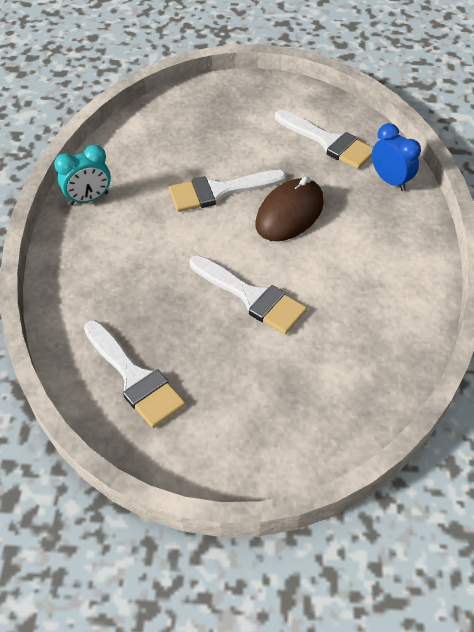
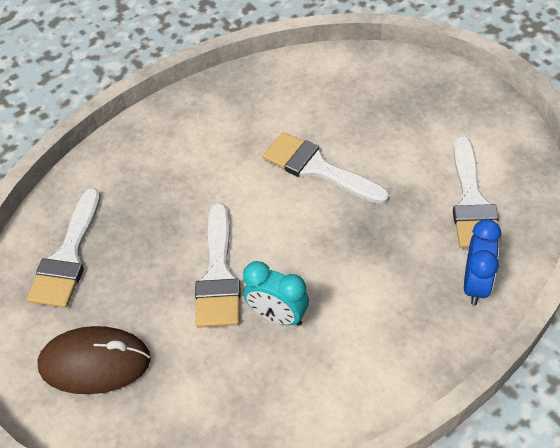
camera: 55 degrees right, 0 degrees up
turquoise clock [54,145,111,205] -> turquoise clock moved to [243,261,309,326]
brown mouse [255,176,324,241] -> brown mouse moved to [37,326,151,394]

